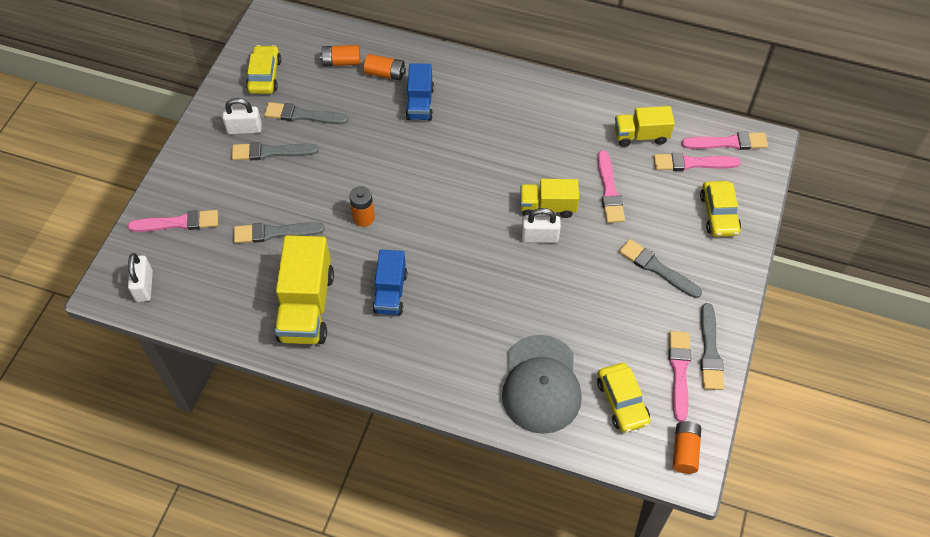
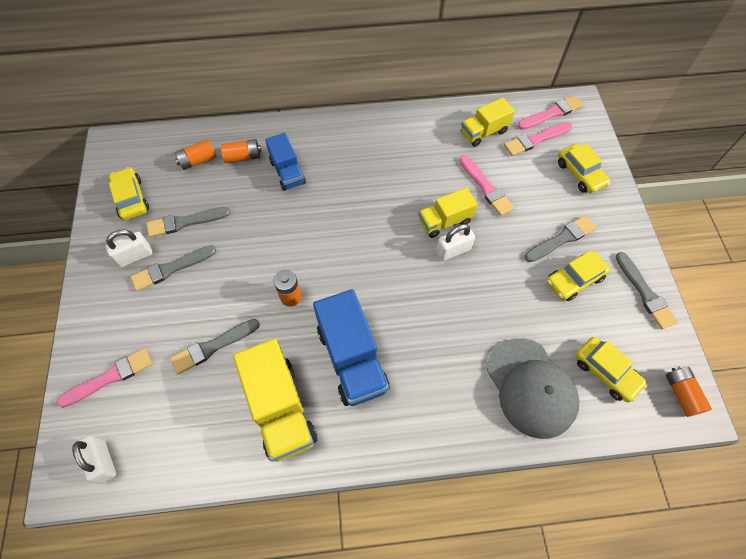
camera: 25 degrees left, 5 degrees up
blue truck [373,249,407,315] -> blue truck [313,289,390,406], size x1.64
grey brush [619,239,702,298] -> grey brush turned 135 degrees clockwise [525,215,597,262]
pink brush [669,331,691,422] -> none
none -> yellow car [547,251,610,301]

